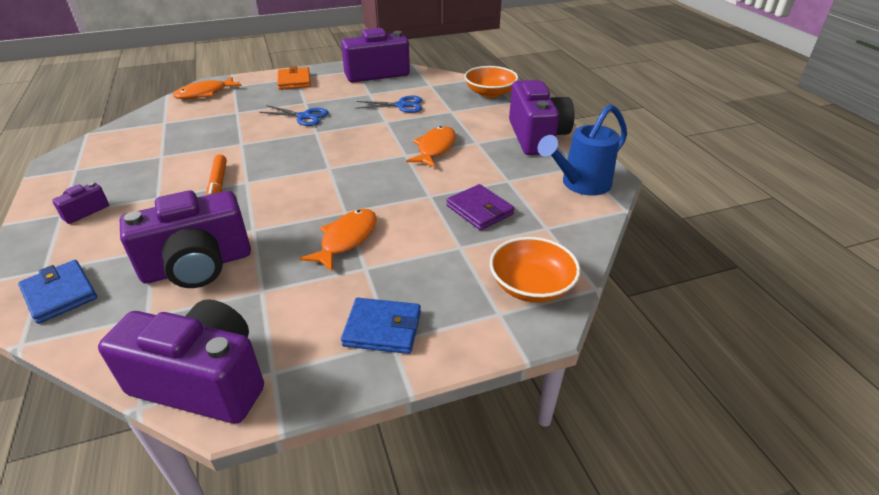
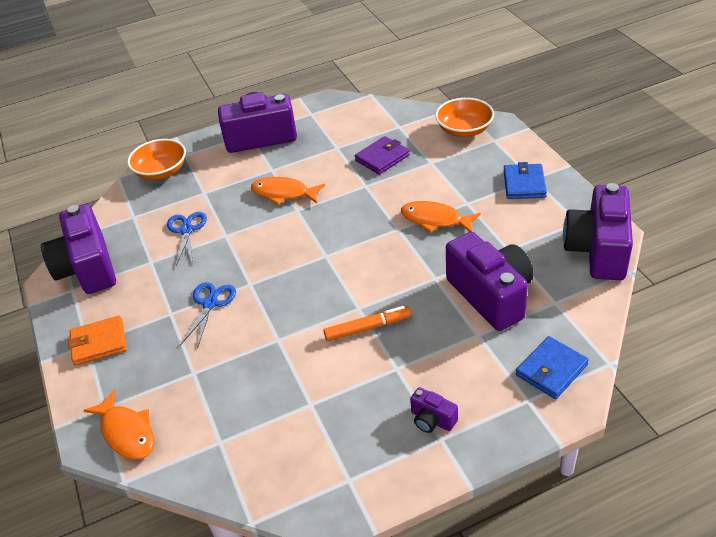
camera: 90 degrees left, 5 degrees up
blue watering can [538,104,627,196] -> none

